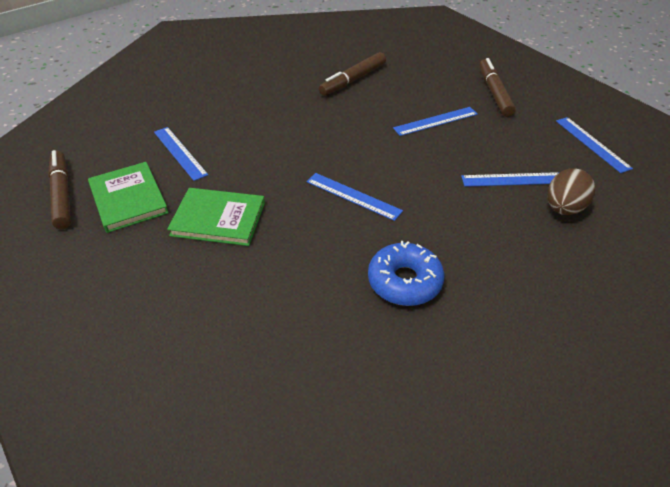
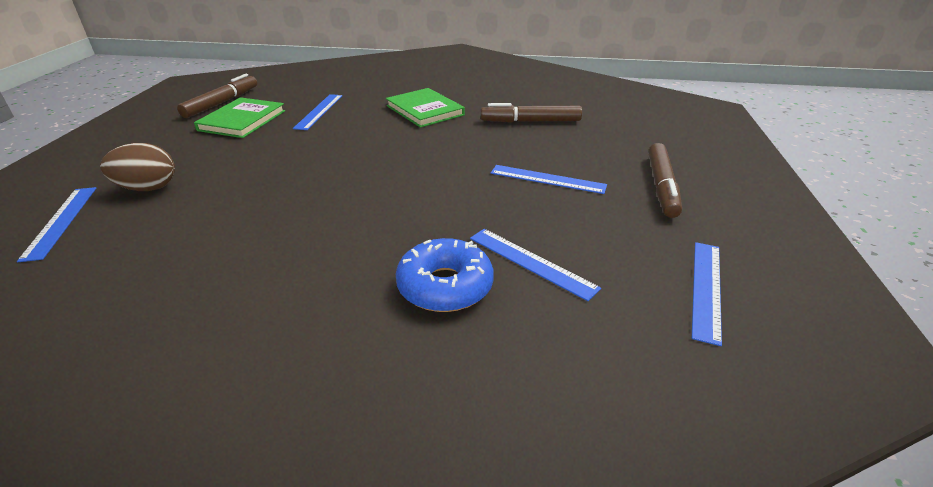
camera: 45 degrees right, 10 degrees down
green book [167,188,265,246] -> green book moved to [386,88,465,128]
blue ruler [306,173,403,221] -> blue ruler moved to [17,187,96,262]
blue donut [368,241,444,306] -> blue donut moved to [396,238,494,312]
brown marker [479,58,516,117] -> brown marker turned 150 degrees clockwise [648,143,682,218]
brown egg [547,168,595,215] -> brown egg moved to [100,143,175,191]

